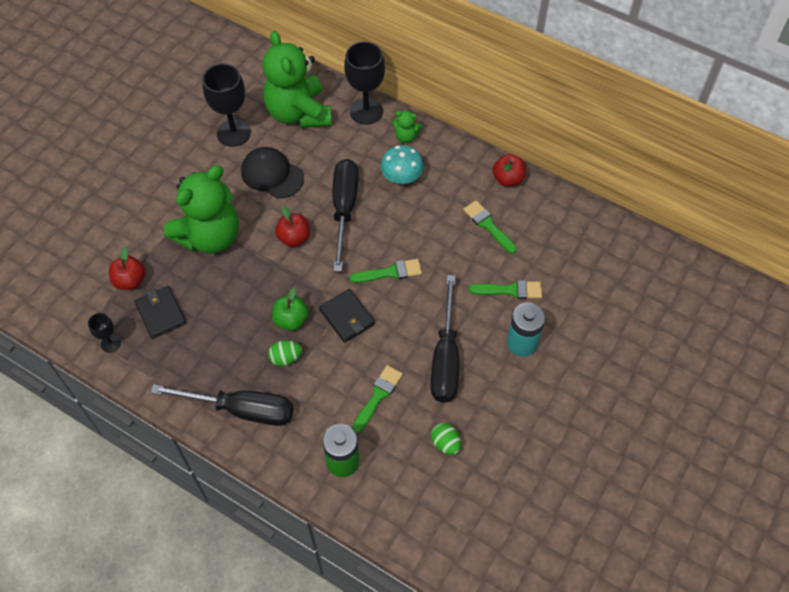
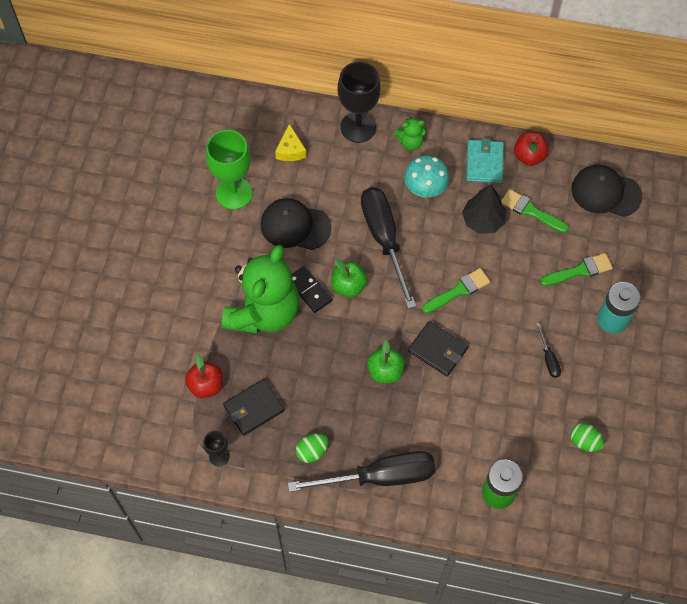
camera: 20 degrees left, 5 degrees up
black wallet [134,286,186,339] -> black wallet turned 75 degrees counterclockwise [223,379,285,436]
black goblet [202,64,251,147] -> green goblet [206,130,253,210]
green teddy bear [263,31,332,128] -> yellow cheese [275,124,306,161]
green egg [268,340,302,366] -> green egg moved to [296,433,329,463]
red apple [275,206,310,247] -> green apple [331,259,368,297]
green brush [353,365,403,433] -> none
black screwdriver [431,275,459,403] -> black screwdriver [536,323,561,378], size x0.42
none -> black domino [292,266,333,313]
none -> black tree [462,184,506,234]
none -> turquoise wallet [466,139,504,183]
none -> black cap [571,165,642,217]

